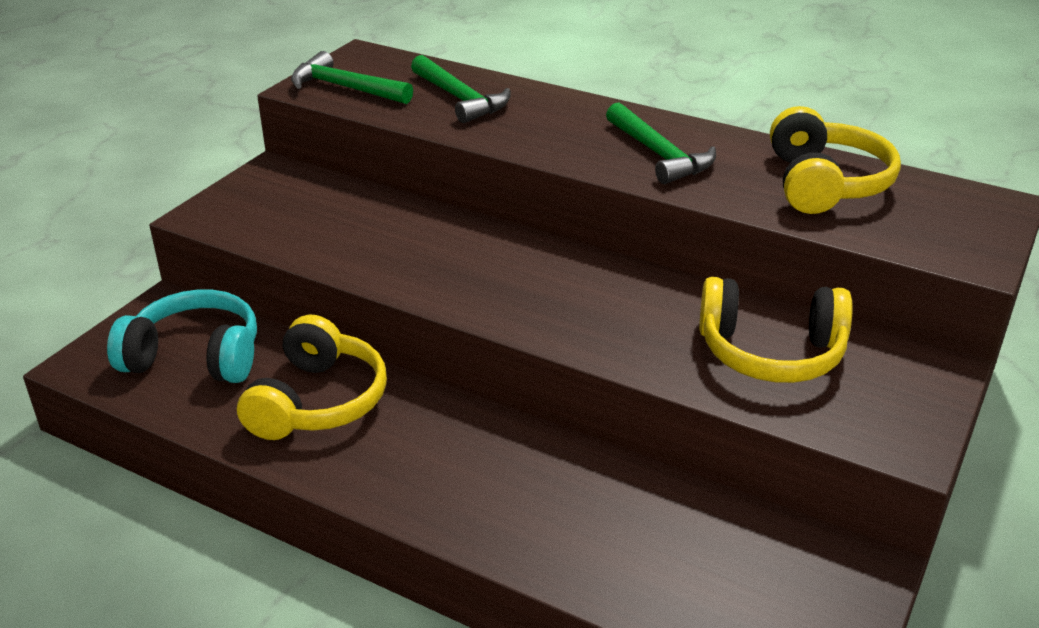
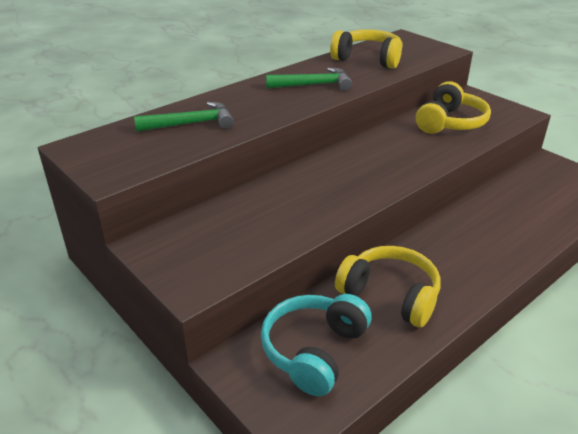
camera: 70 degrees left, 0 degrees up
green hammer [291,51,413,104] -> none

